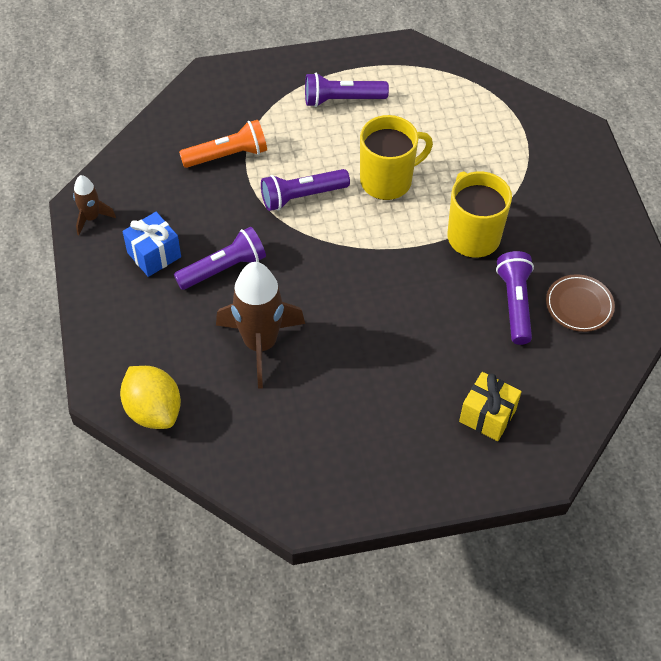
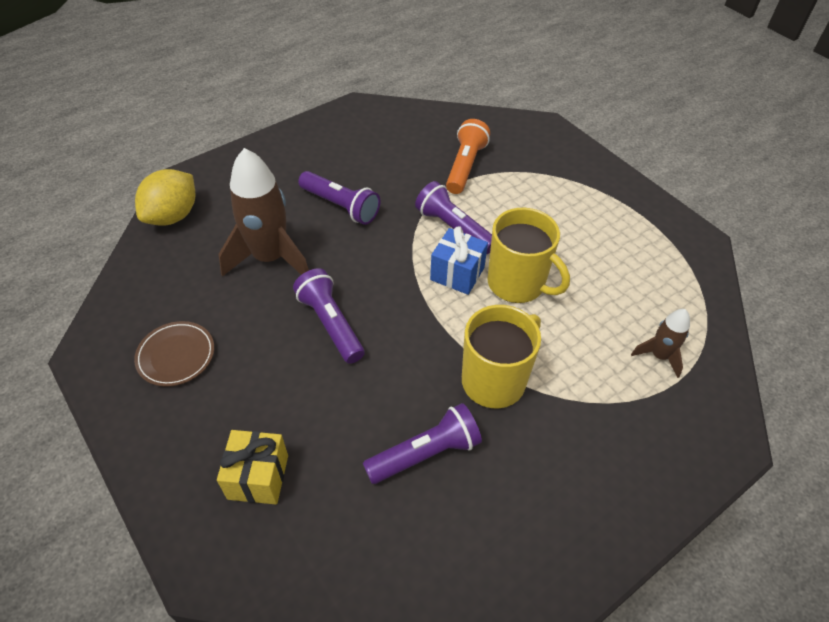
camera: 65 degrees right, 5 degrees down
brown rocket [73,175,116,235] -> brown rocket moved to [631,309,690,378]
blue gift [122,212,181,277] -> blue gift moved to [430,226,488,295]
orange flashlight [179,120,267,168] -> orange flashlight turned 120 degrees counterclockwise [446,119,490,194]
purple flashlight [305,73,389,107] -> purple flashlight moved to [293,268,365,364]
brown plate [546,274,615,332] -> brown plate moved to [134,321,214,387]

